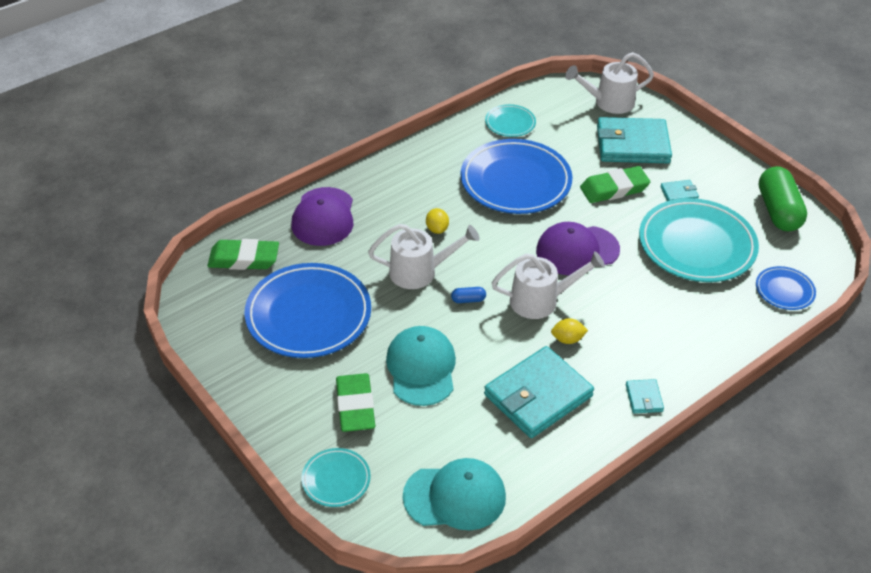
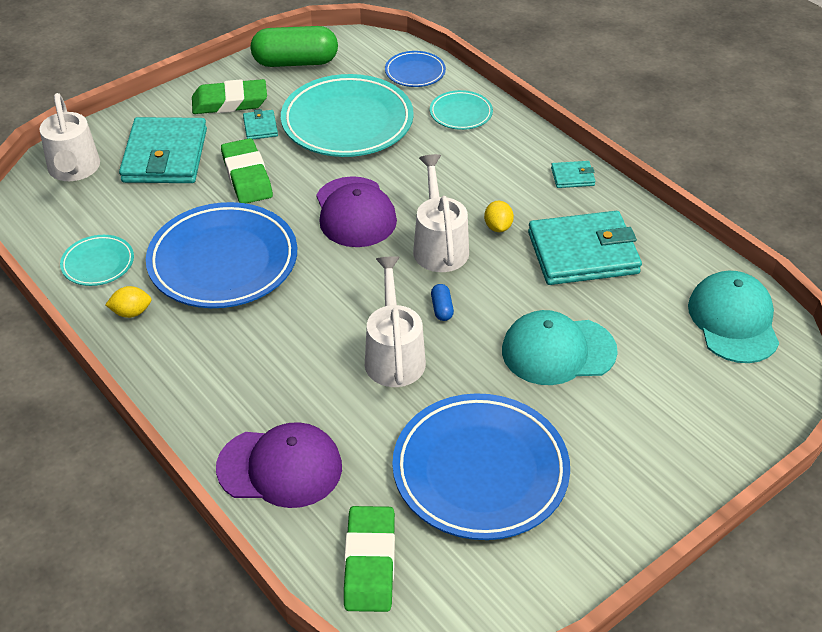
camera: 90 degrees left, 0 degrees up
turquoise plate [301,448,371,507] -> turquoise plate moved to [430,90,493,130]
green eraser [336,373,375,432] -> green eraser moved to [192,79,267,114]
yellow lemon [426,208,449,234] -> yellow lemon moved to [105,286,152,318]
turquoise wallet [484,346,594,438] -> turquoise wallet turned 60 degrees counterclockwise [528,211,642,285]

